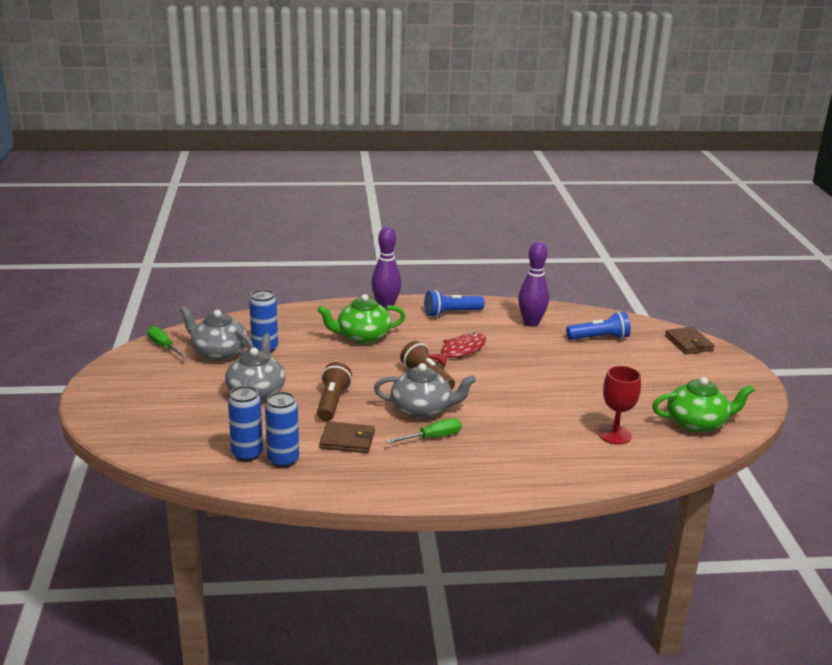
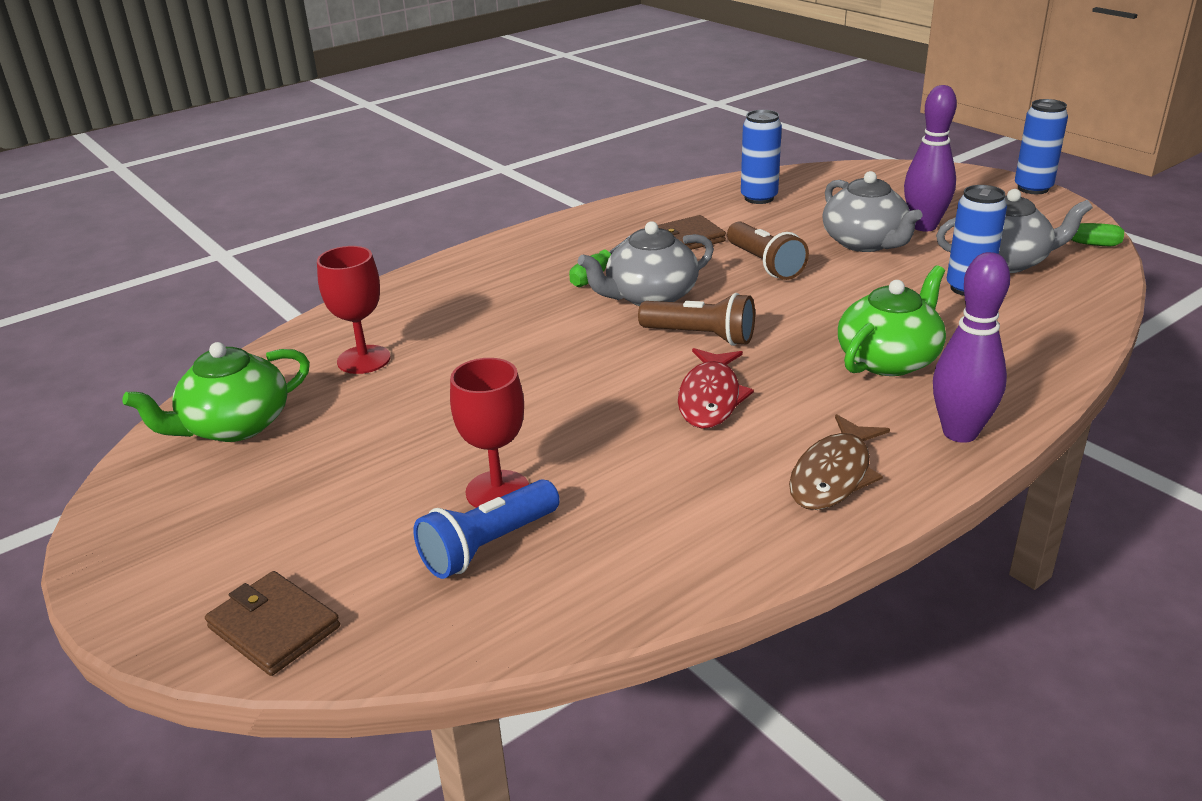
camera: 150 degrees right, 5 degrees up
blue can [265,392,299,468] -> blue can moved to [1015,99,1068,194]
blue flashlight [424,290,485,317] -> brown fish [789,414,890,510]
purple bowling pin [518,241,549,327] -> purple bowling pin moved to [904,85,957,231]
none -> red goblet [450,358,529,508]

